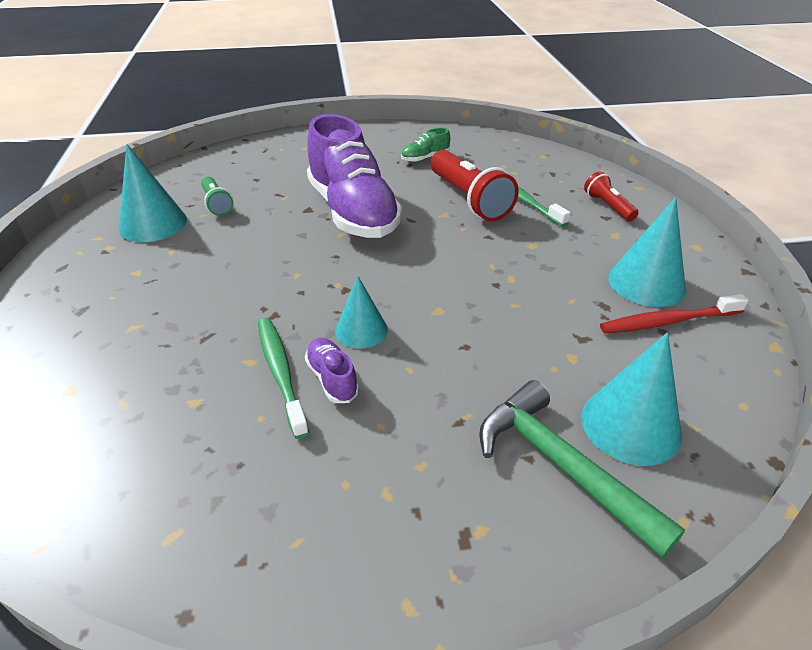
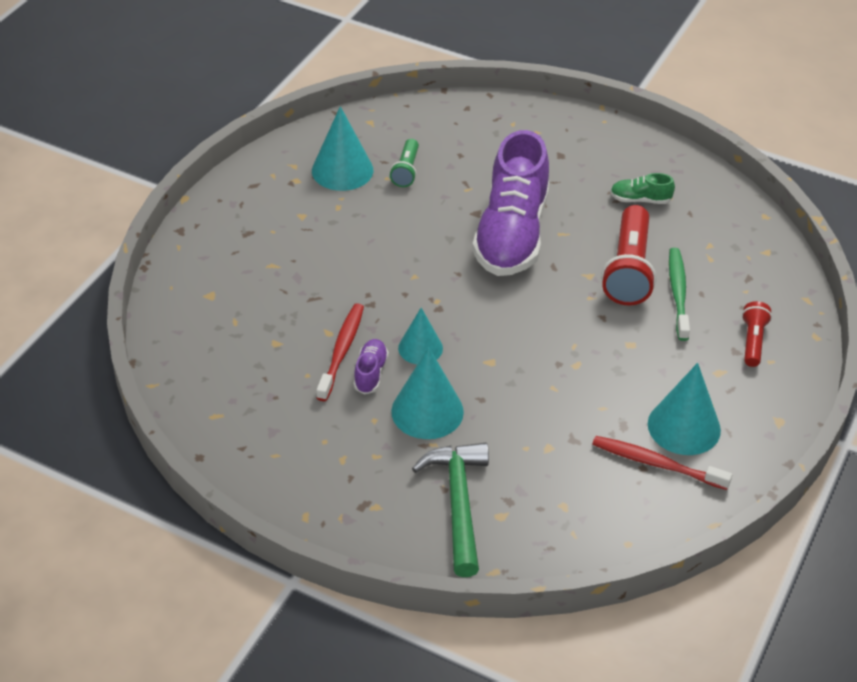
camera: 35 degrees right, 5 degrees up
green toothbrush [258,318,309,439] -> red toothbrush [316,303,364,401]
turquoise cone [581,332,682,466] -> turquoise cone moved to [391,347,464,439]

